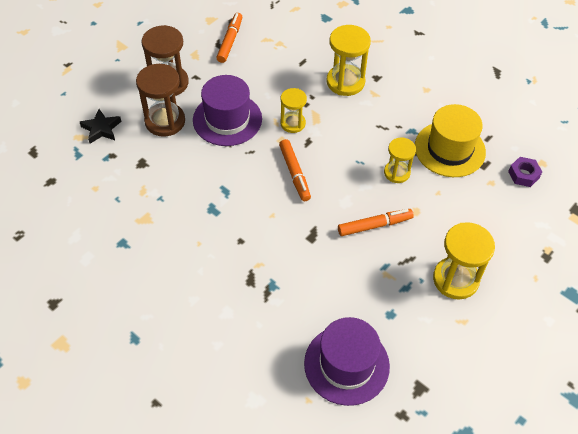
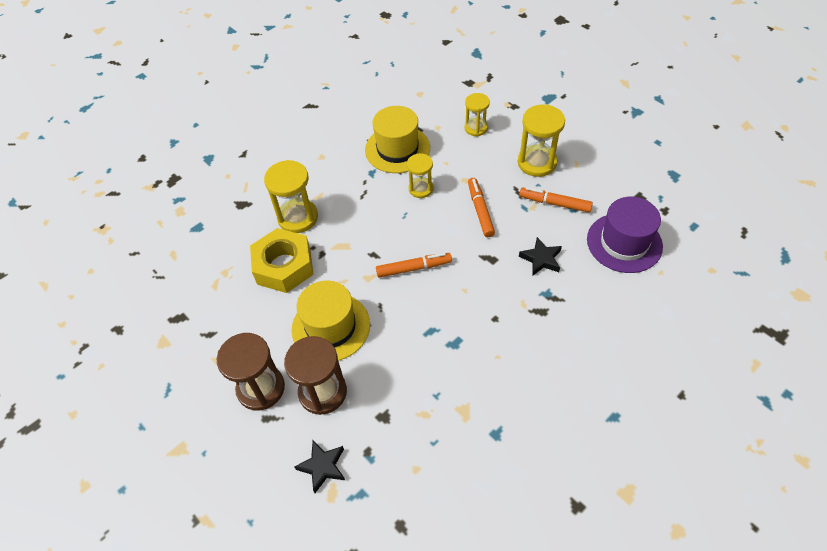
camera: 80 degrees left, 0 degrees up
purple hat [193,75,262,146] -> yellow hat [292,281,370,361]
orange marker [216,13,242,63] -> orange marker moved to [519,187,593,213]
yellow hourglass [280,88,307,133] -> yellow hourglass moved to [465,93,490,136]
purple nut [508,157,542,187] -> none
none -> yellow nut [250,228,314,293]
none -> black star [519,237,562,275]

